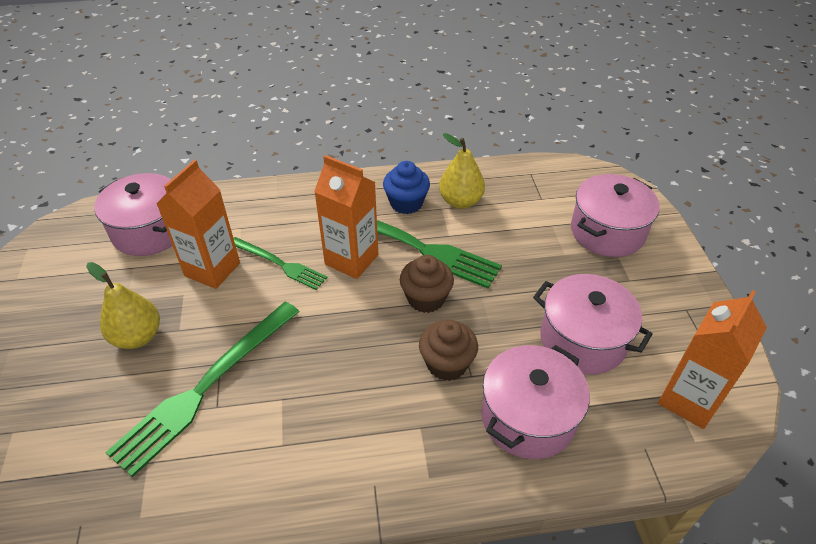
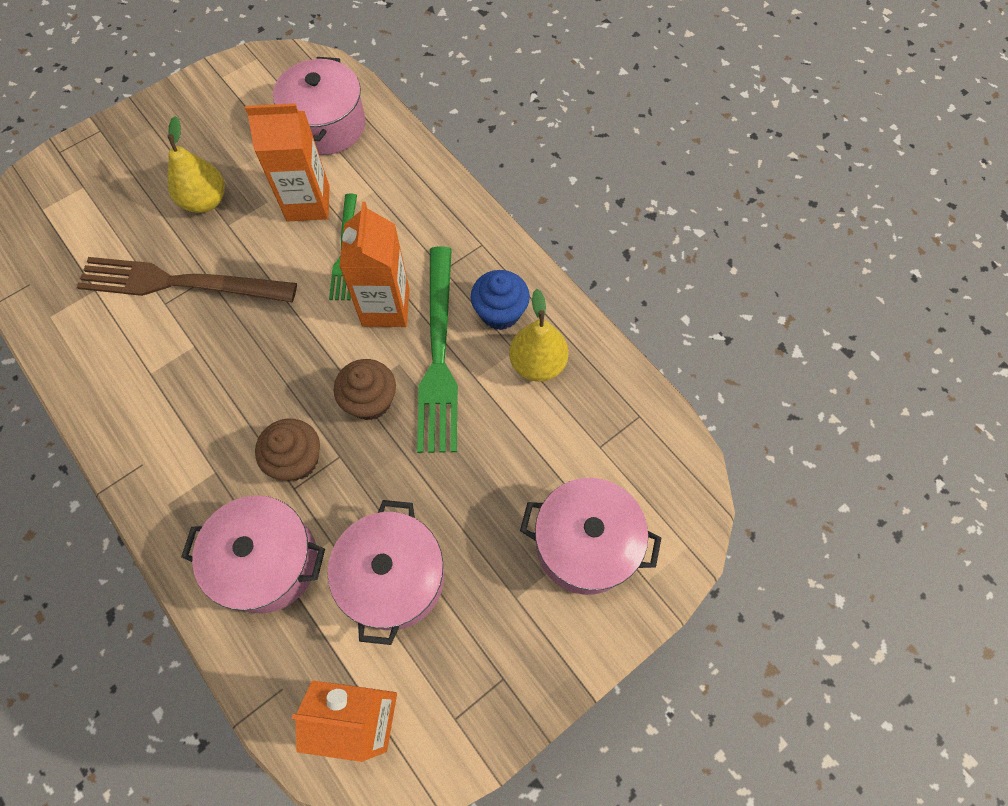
camera: 60 degrees right, 20 degrees up
green fork [105,302,299,477] -> brown fork [77,257,297,302]

